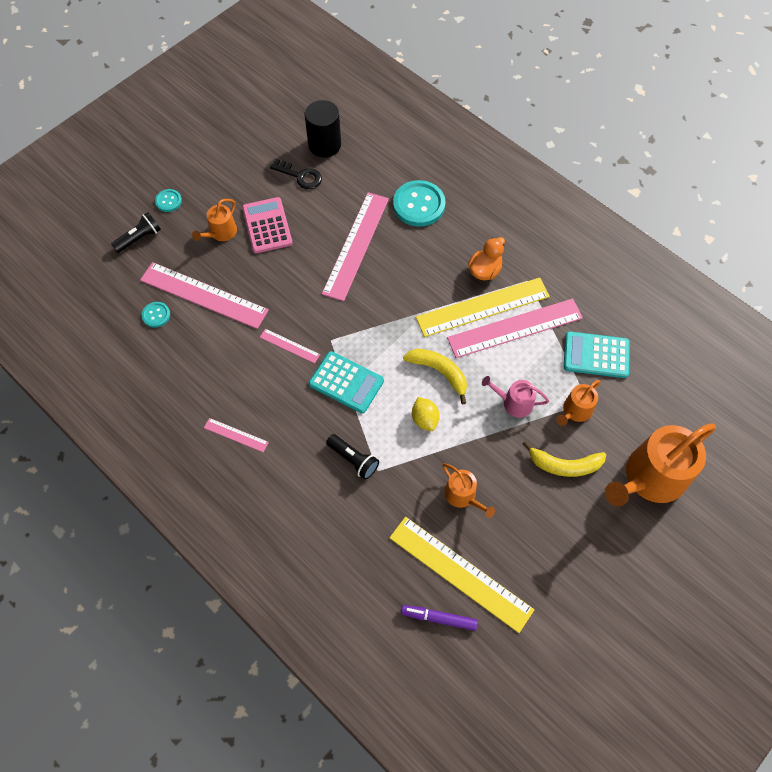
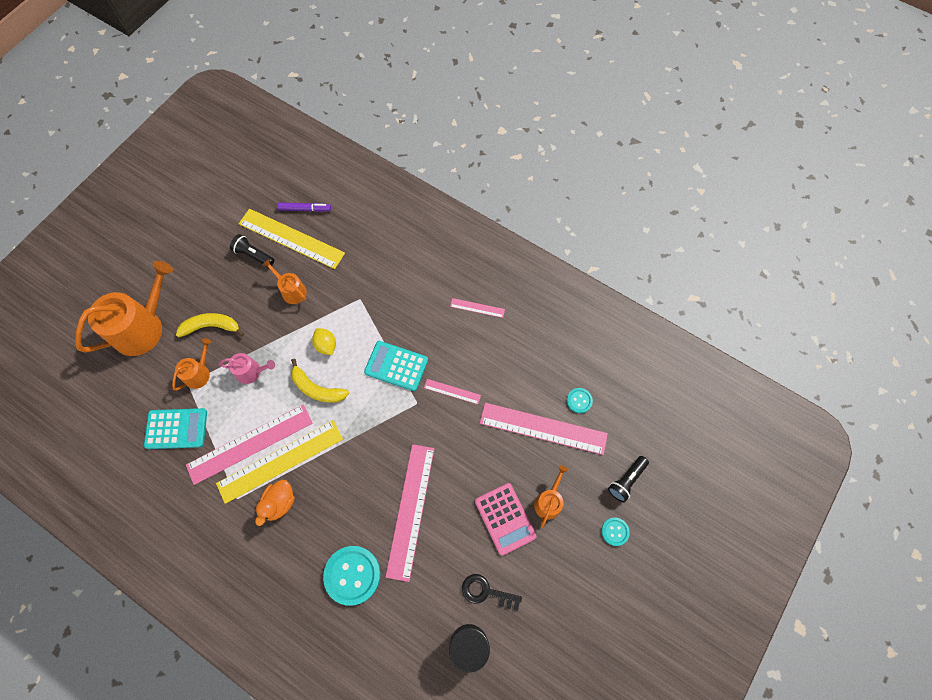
camera: 170 degrees right, 5 degrees up
black flashlight [326,434,379,480] -> black flashlight moved to [230,234,274,267]

